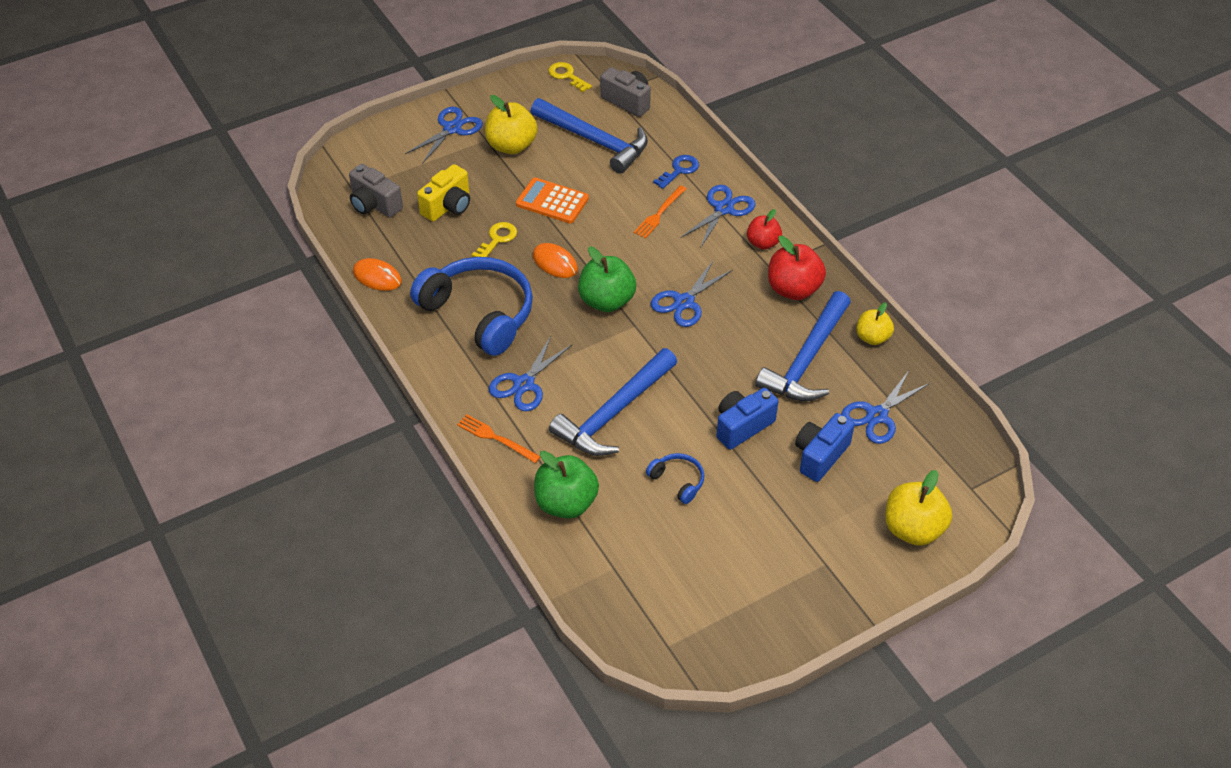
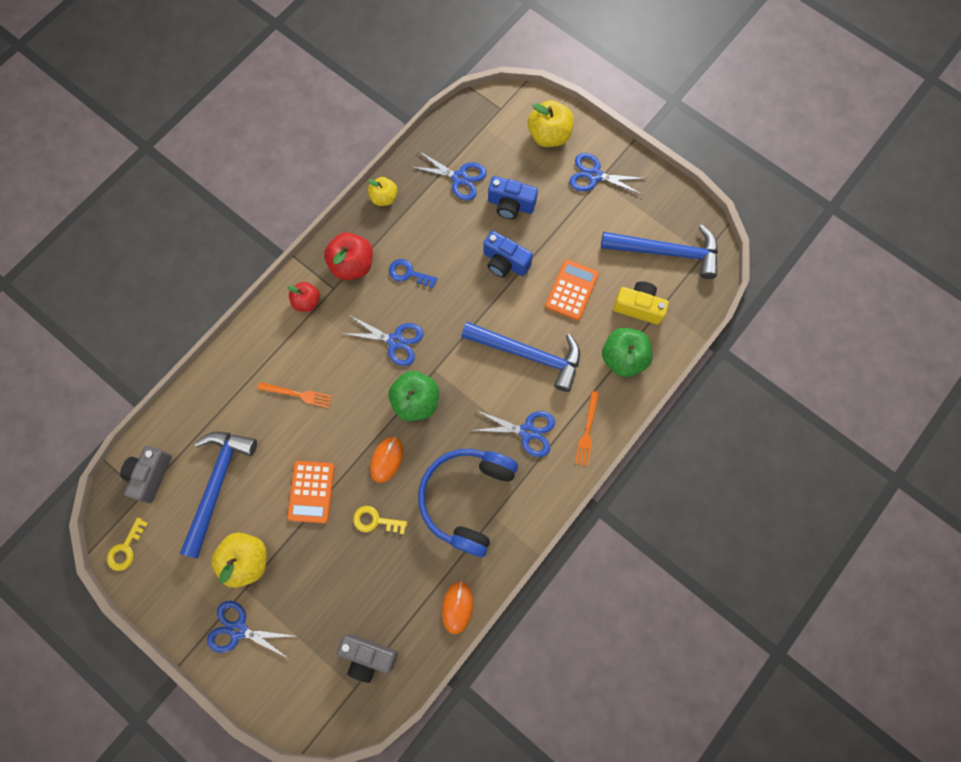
camera: 110 degrees left, 25 degrees up
grey camera [349,164,403,217] -> grey camera turned 90 degrees clockwise [337,634,398,683]
yellow camera [417,164,470,222] -> yellow camera moved to [613,281,669,324]
blue headphones [646,453,704,504] -> orange calculator [545,259,599,320]
blue key [653,155,699,189] -> blue key moved to [389,259,438,289]
blue scissors [681,185,756,247] -> blue scissors moved to [569,153,647,195]
blue hammer [755,291,851,401] -> blue hammer moved to [601,225,718,279]

